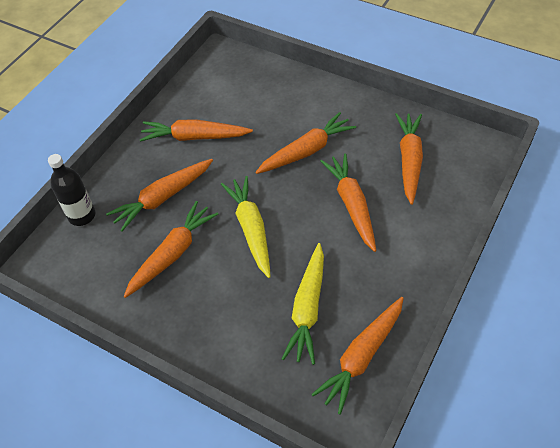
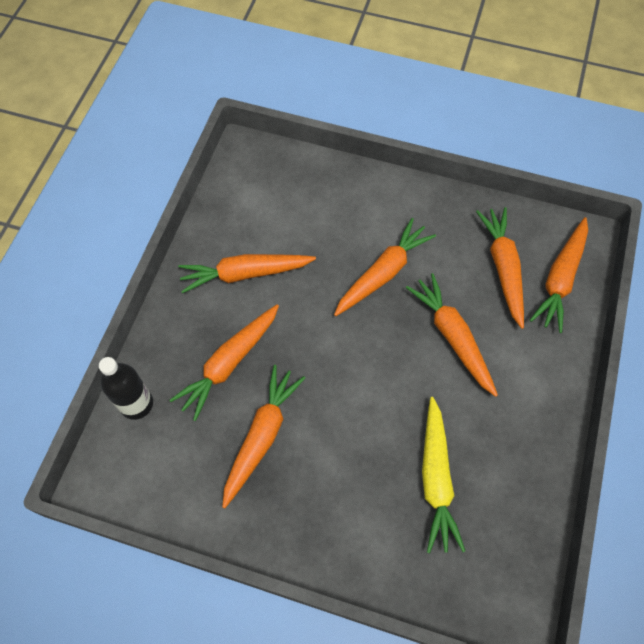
camera: 15 degrees left, 10 degrees up
yellow carrot [221,176,271,278] -> none
orange carrot [311,297,404,414] -> orange carrot moved to [530,217,588,333]

